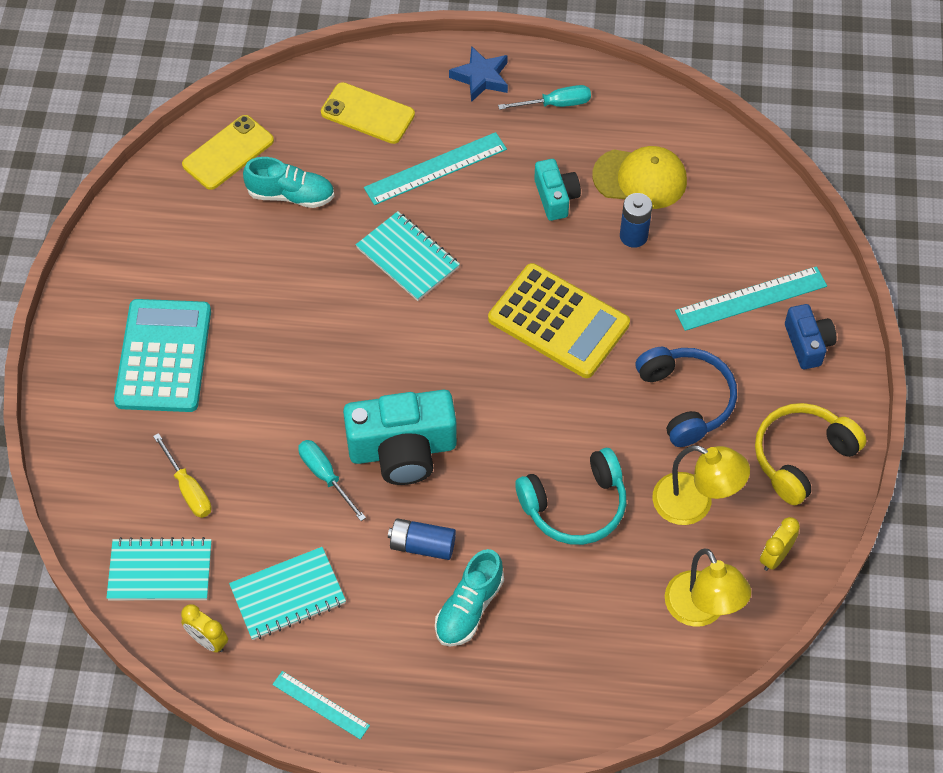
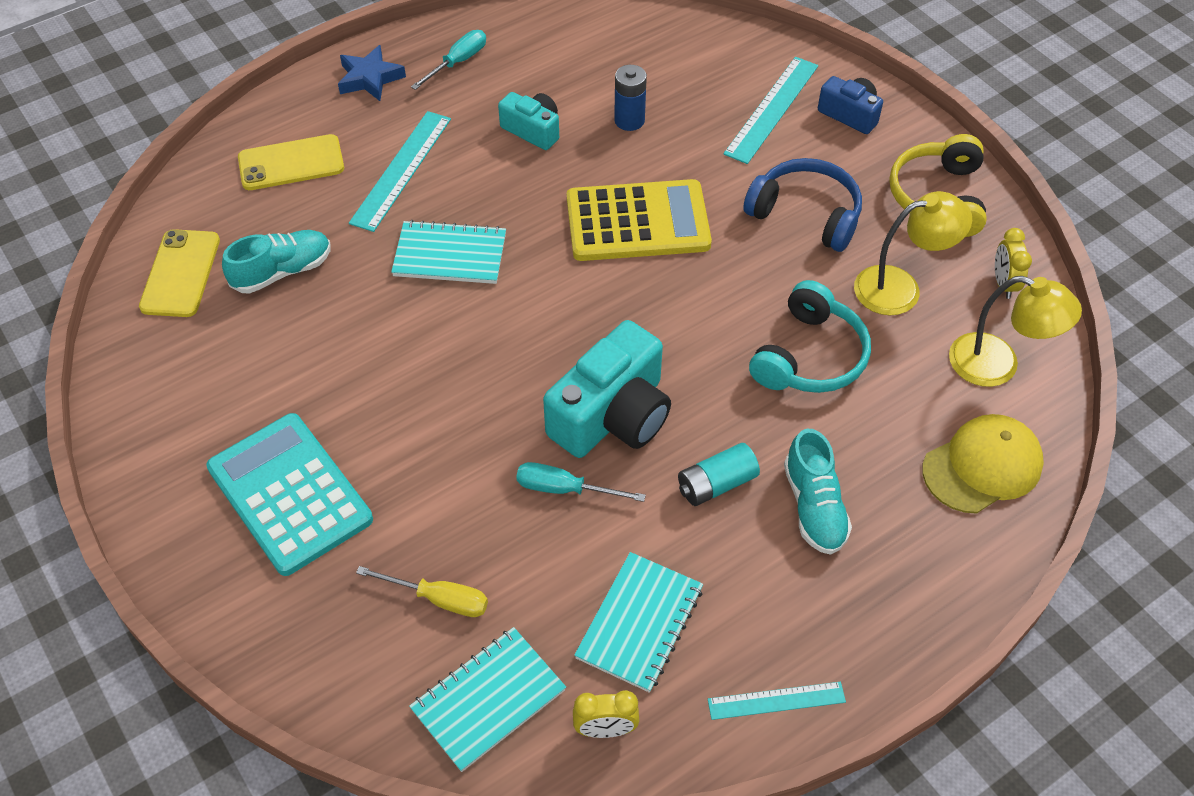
camera: 40 degrees left, 5 degrees down
blue battery [388,518,456,560] -> turquoise battery [678,443,760,506]
yellow cap [592,146,687,209] -> yellow cap moved to [922,414,1044,514]

